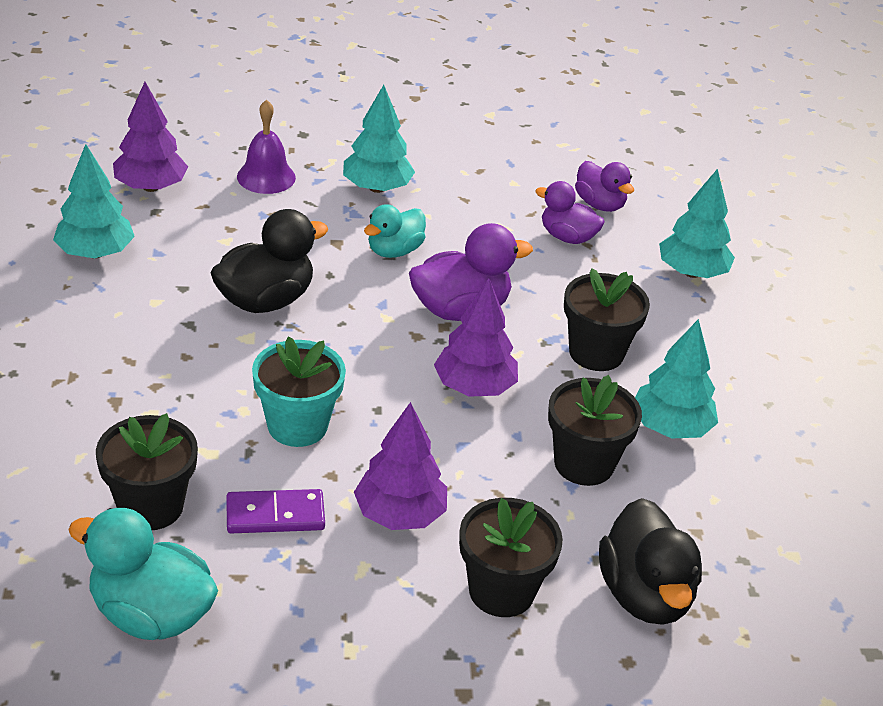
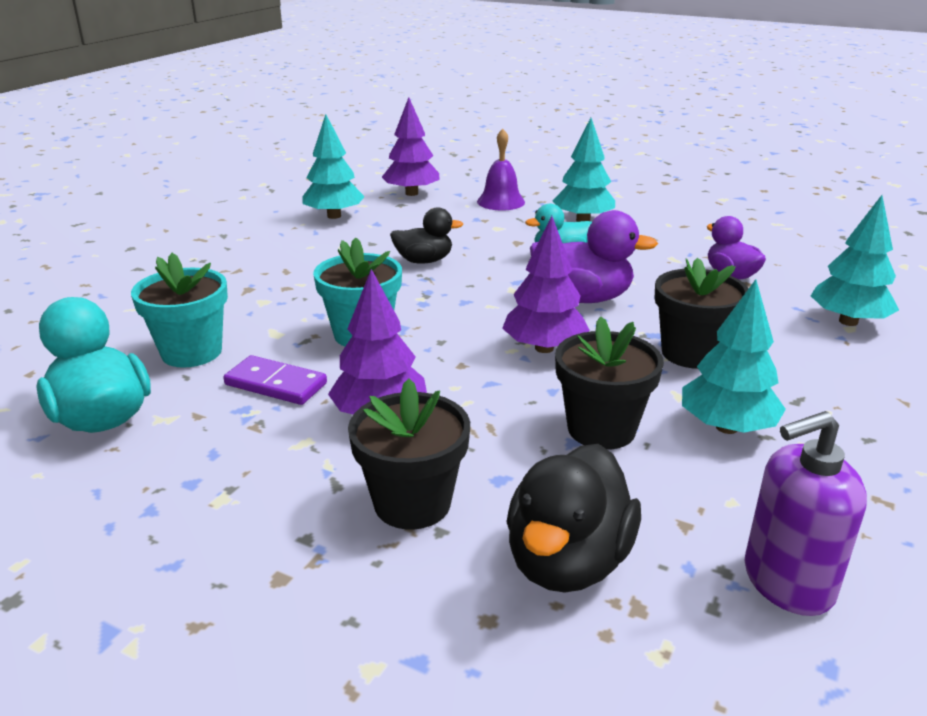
camera: 35 degrees right, 10 degrees down
black flower pot [96,413,198,530] -> turquoise flower pot [131,253,228,368]
black duck [211,209,328,313] -> black duck [390,207,463,263], size x0.65
purple duck [575,161,634,212] -> none
none -> purple soap dispenser [744,411,867,616]

